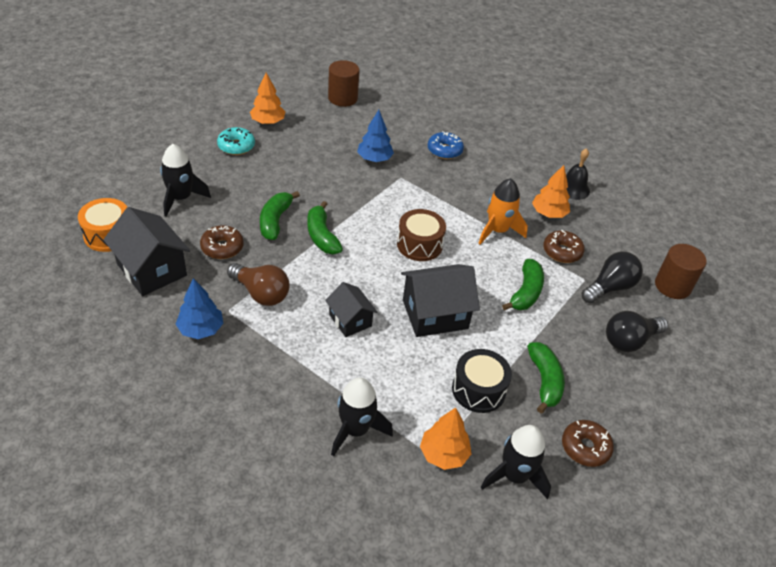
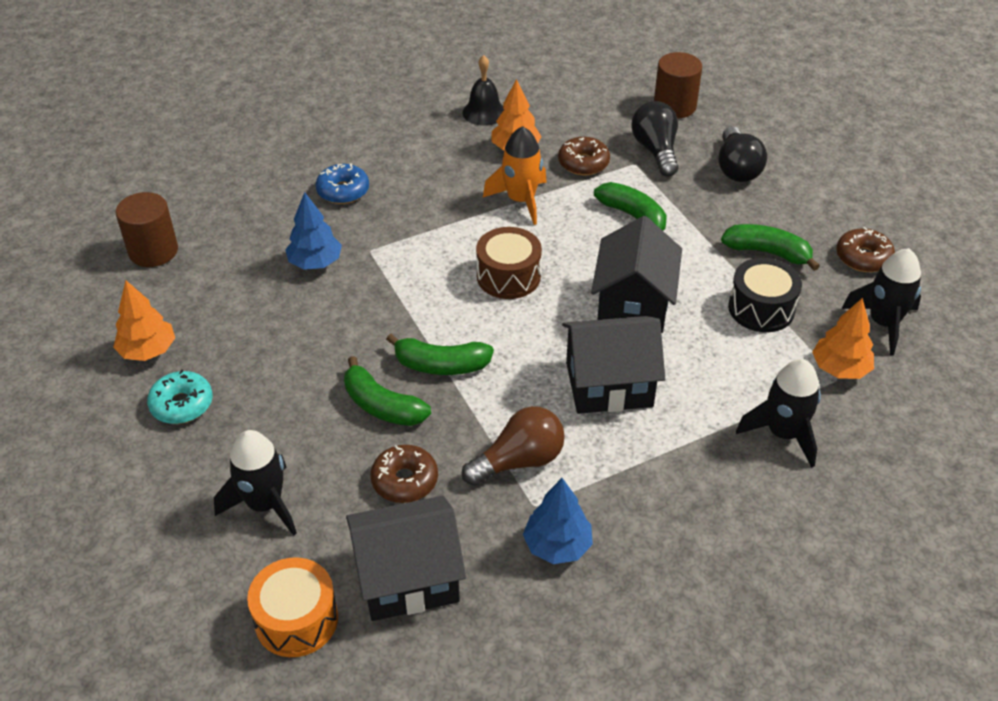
camera: 60 degrees left, 0 degrees up
black house [325,282,378,337] -> black house [562,316,665,414], size x1.65

